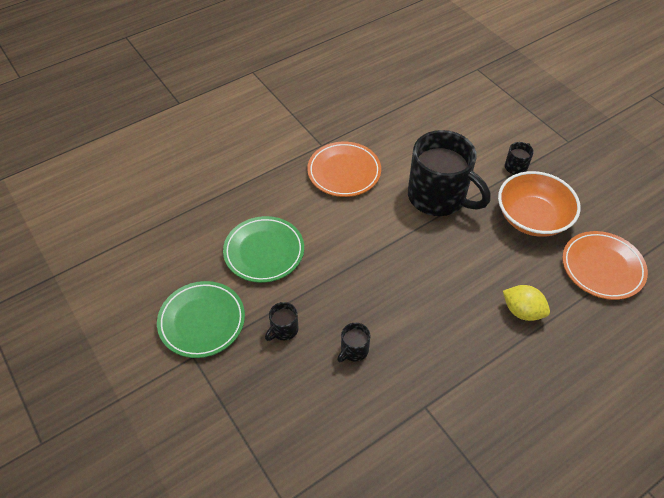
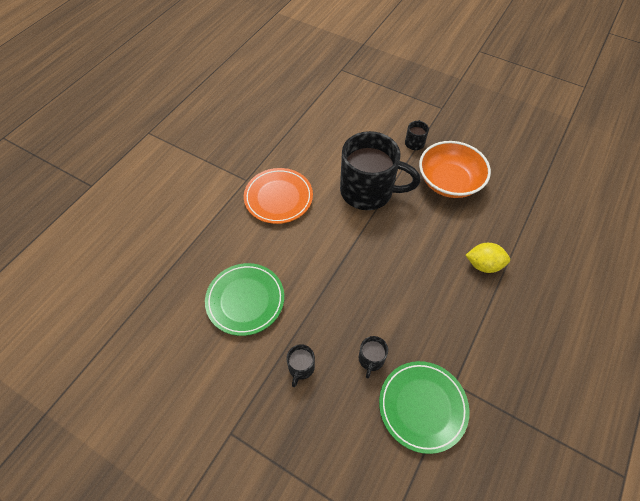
camera: 25 degrees left, 5 degrees up
green plate [157,281,245,358] -> green plate moved to [379,361,470,454]
orange plate [562,231,648,300] -> none

